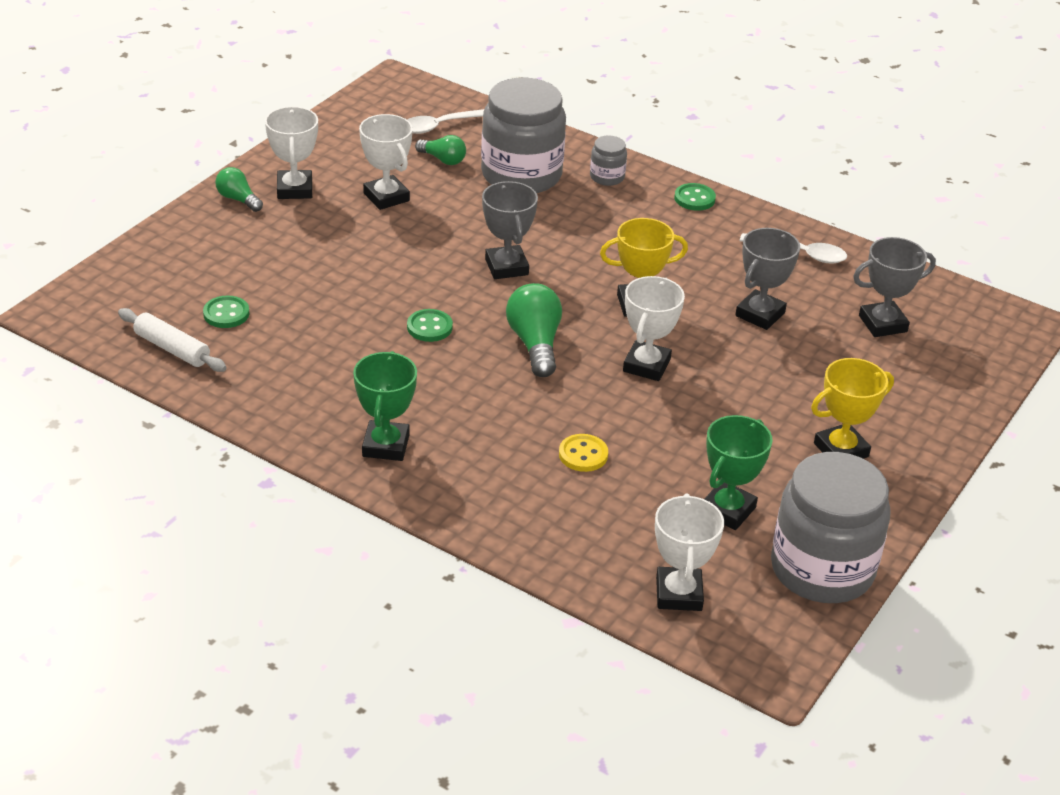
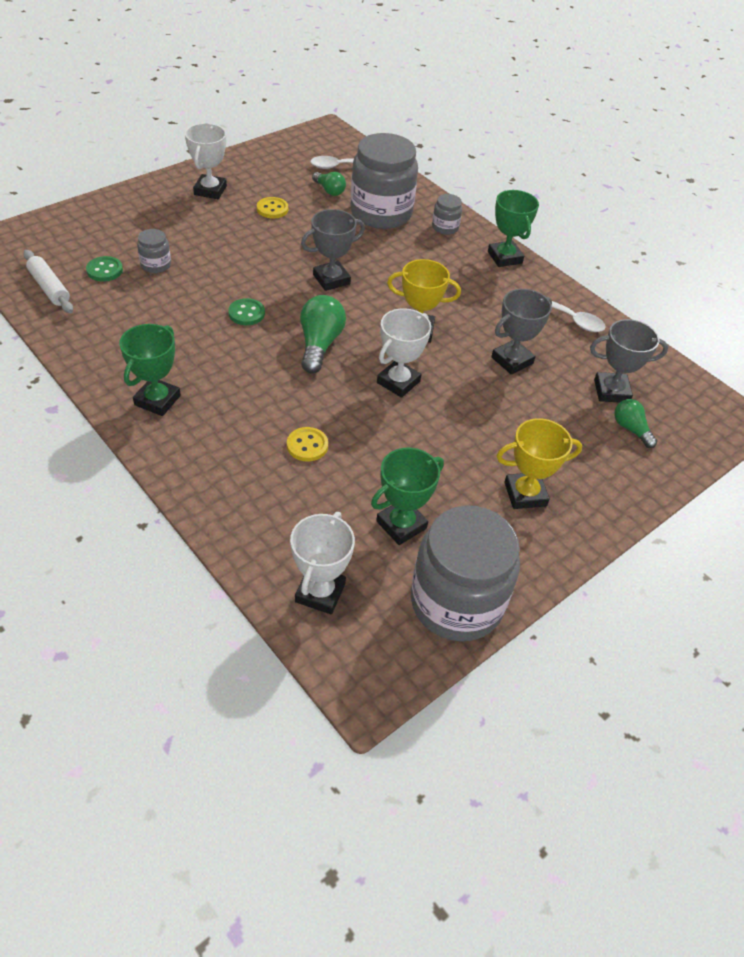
camera: 15 degrees right, 10 degrees up
green light bulb [215,167,263,212] -> green light bulb moved to [614,399,657,448]
white trophy [359,114,413,210] -> yellow button [257,197,288,218]
grey trophy [482,181,538,279] -> grey trophy turned 60 degrees clockwise [301,209,365,291]
green button [674,183,716,211] -> green trophy [488,190,539,267]
none -> grey jar [137,229,171,273]

